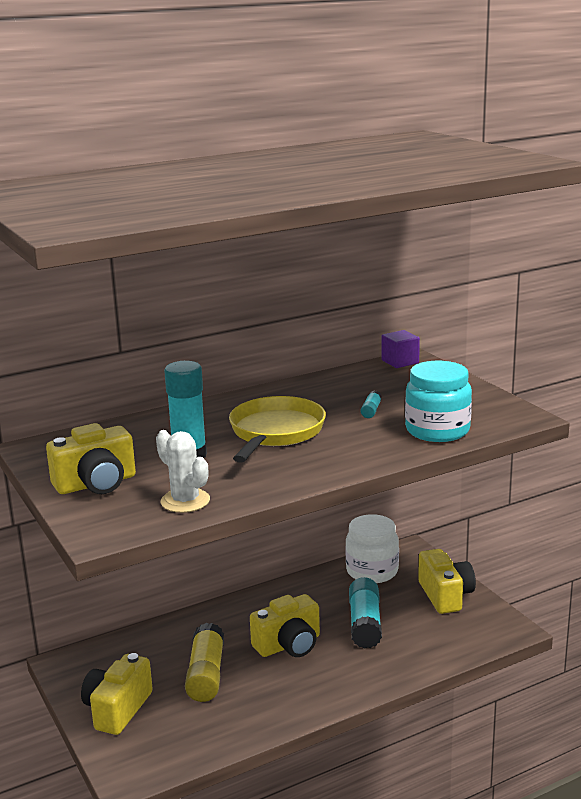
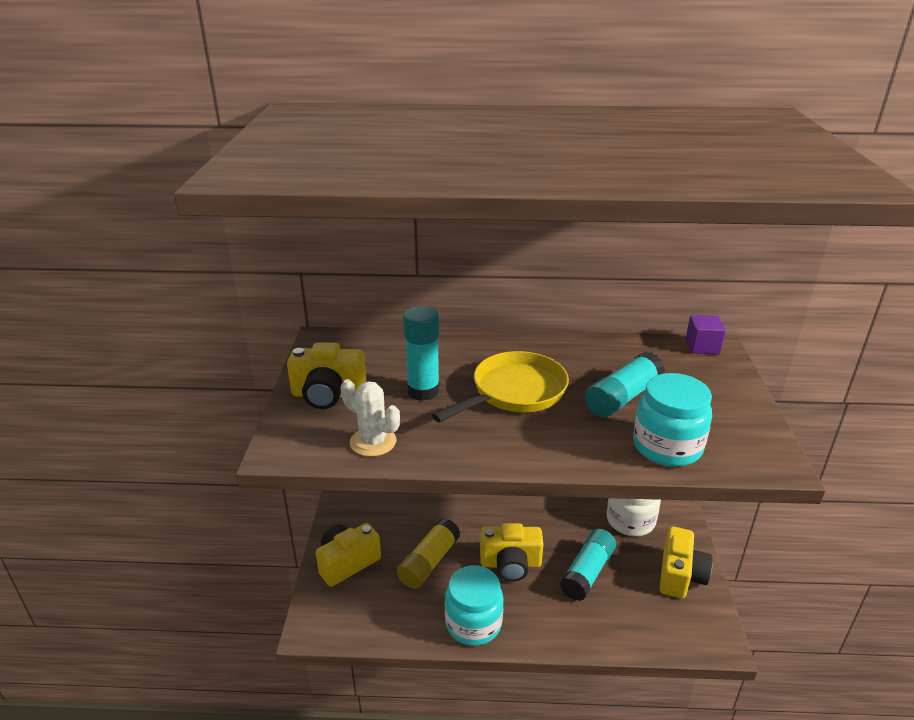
camera: 30 degrees right, 10 degrees up
white cactus [156,430,210,513] -> white cactus turned 45 degrees counterclockwise [341,379,400,457]
turquoise glue stick [361,391,382,418] -> turquoise glue stick [585,352,665,417], size x2.25
none -> turquoise jar [445,565,504,646]

